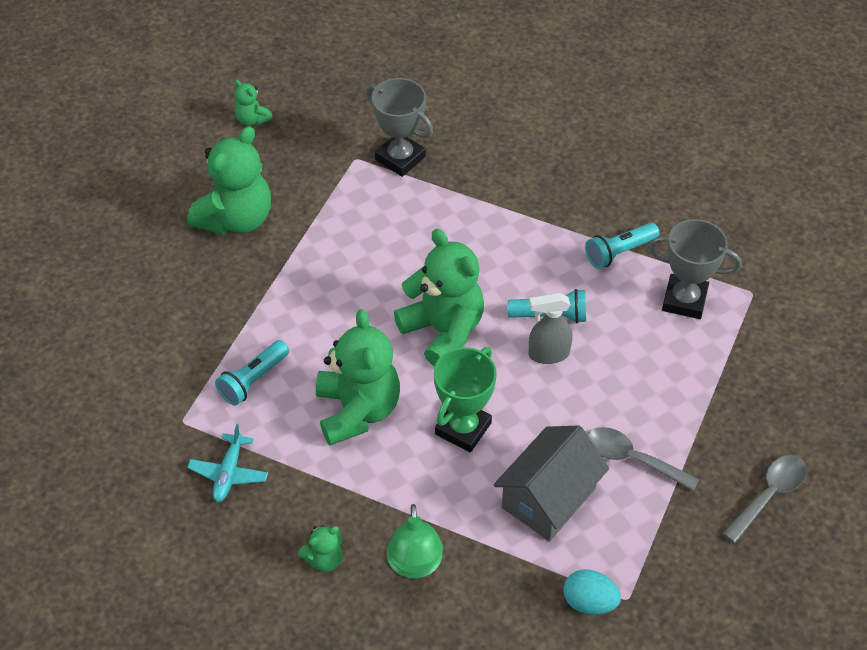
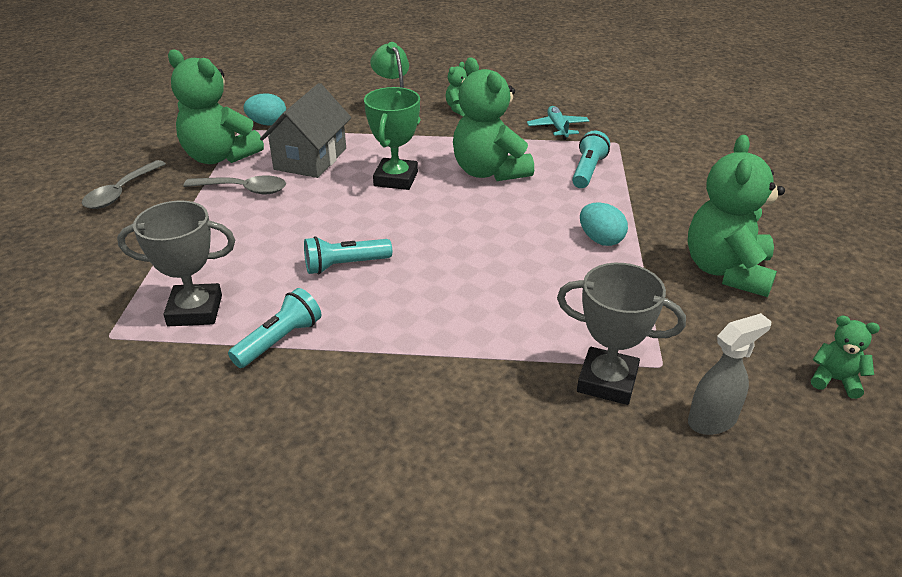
camera: 160 degrees right, 15 degrees down
green teddy bear [394,229,484,366] -> green teddy bear moved to [168,50,264,164]
grey spray bottle [529,293,573,364] -> grey spray bottle moved to [688,313,772,435]
none -> turquoise egg [580,203,628,246]

